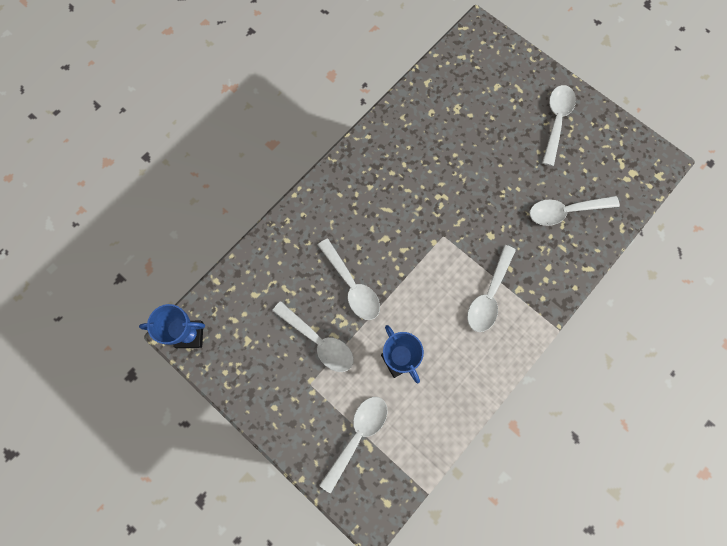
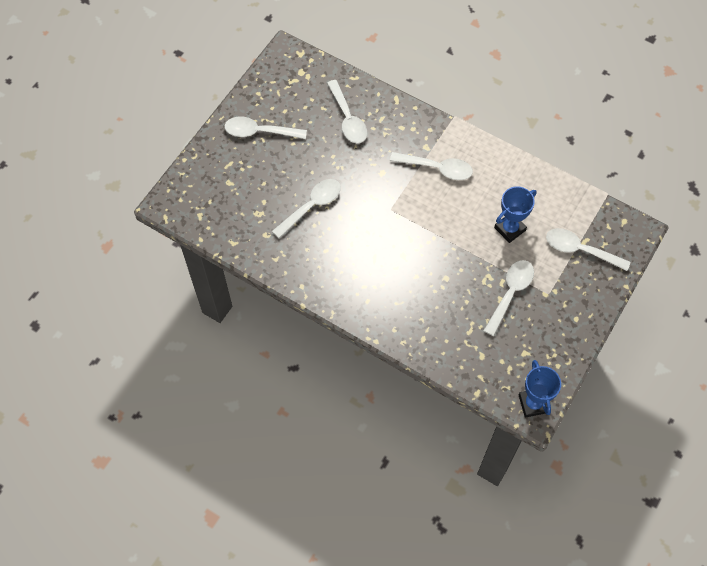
camera: 100 degrees left, 10 degrees down
white spoon [318,238,380,320] -> white spoon moved to [272,179,341,238]

